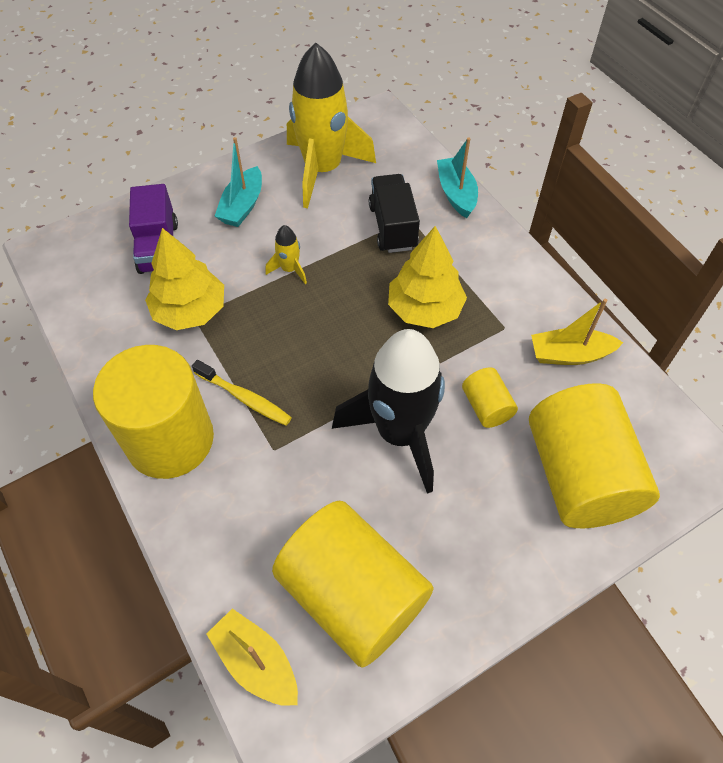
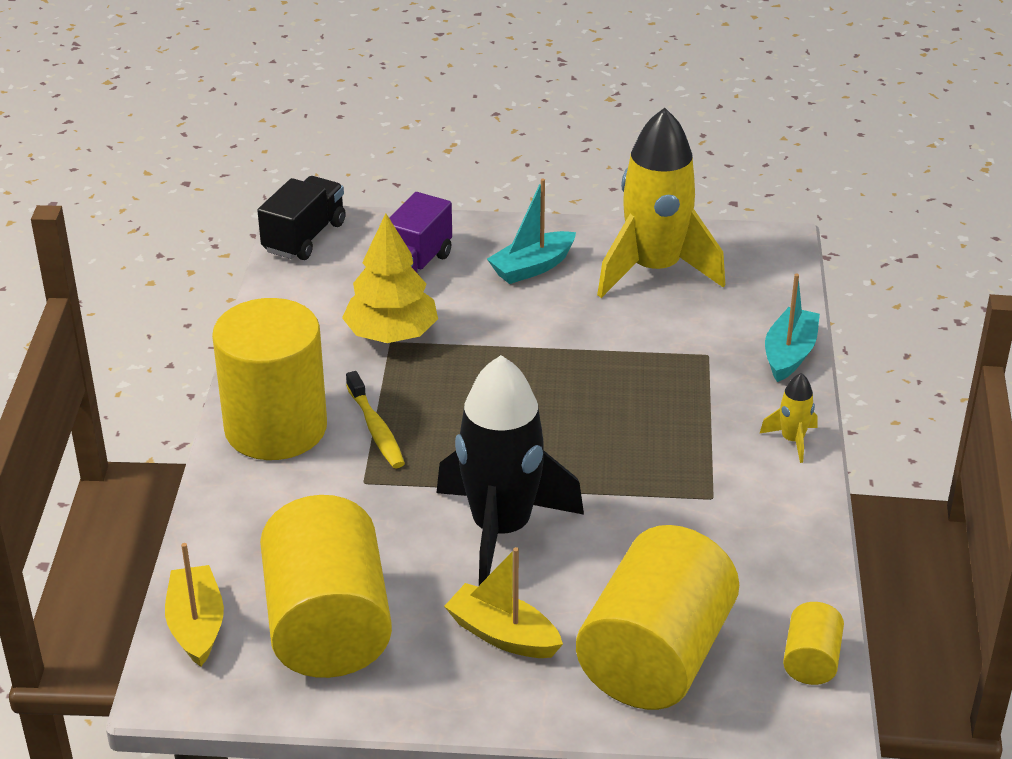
camera: 35 degrees right, 20 degrees down
yellow rocket [265,225,307,284] -> yellow rocket moved to [759,373,818,463]
black truck [369,174,420,253] -> black truck moved to [257,176,346,260]
yellow tree [388,226,467,328] -> none
yellow cylinder [462,367,518,428] -> yellow cylinder moved to [783,602,844,685]
yellow boat [531,299,623,365] -> yellow boat moved to [444,547,563,658]

